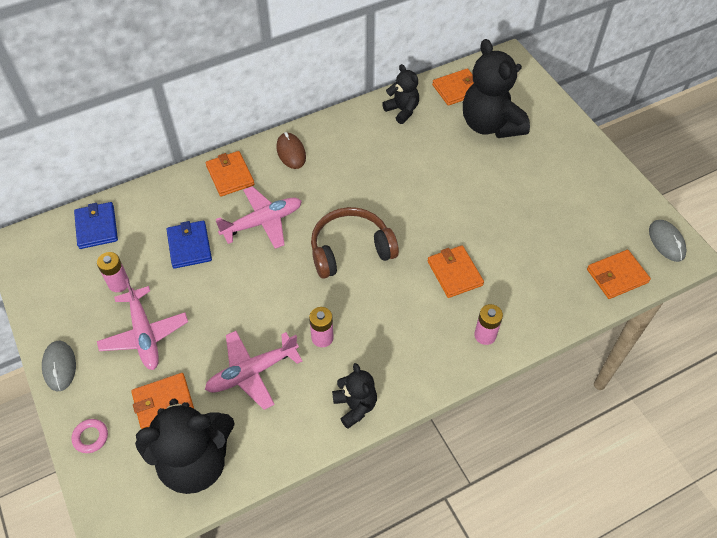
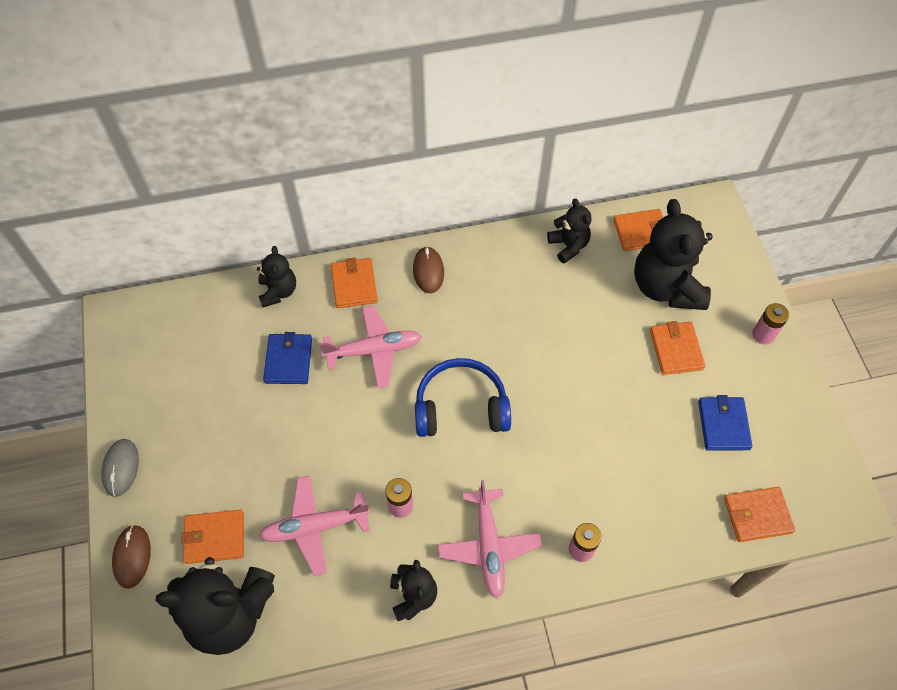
camera: 15 degrees right, 5 degrees up
pink ring [71,419,108,453] -> brown mouse [112,524,151,589]
blue wallet [74,202,118,249] -> blue wallet moved to [698,395,752,450]
pink battery [97,252,129,292] -> pink battery moved to [752,303,789,345]
pink plane [97,279,188,370] -> pink plane moved to [438,480,542,599]
brown headphones [311,207,399,278] -> blue headphones [415,358,511,437]
orange wallet [427,245,484,298] -> orange wallet moved to [650,321,705,375]
grey mouse [649,220,687,262] -> none
none -> black teddy bear [257,246,296,308]

